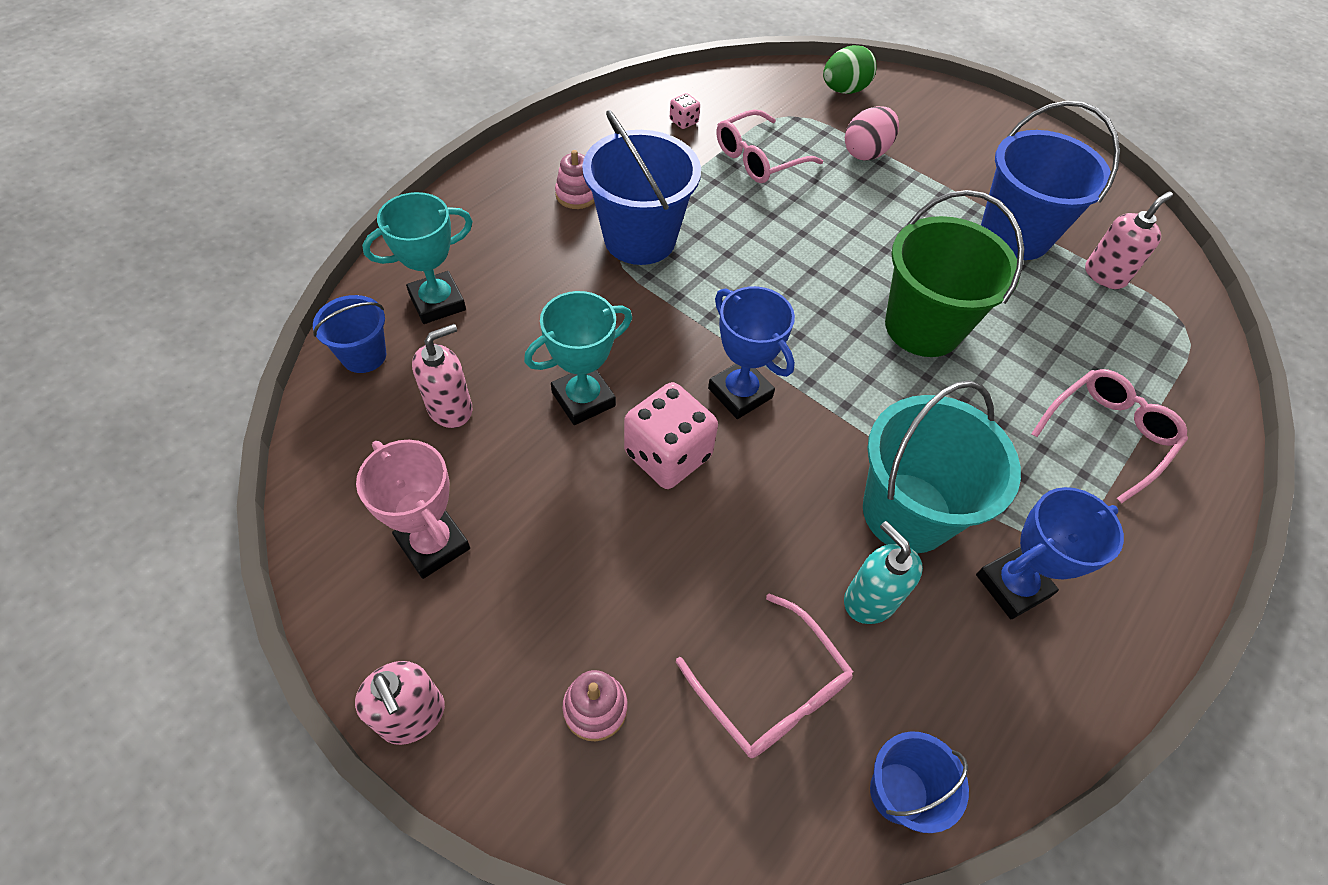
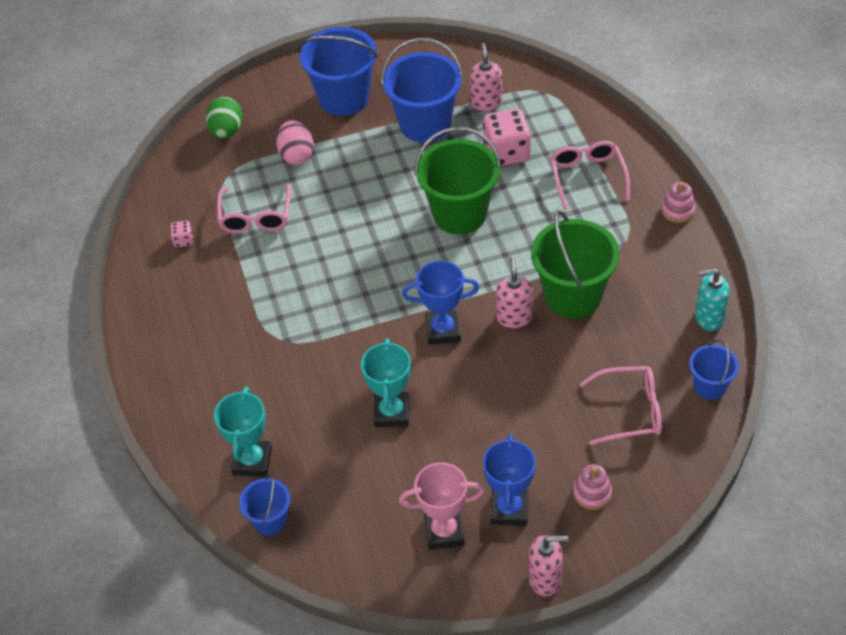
camera: 50 degrees left, 5 degrees down
pink soap dispenser [412,324,473,428] -> pink soap dispenser moved to [496,257,533,328]
pink stacking toy [555,150,594,209] -> pink stacking toy moved to [661,182,696,223]
blue bucket [582,110,701,265] -> blue bucket moved to [298,27,378,116]
pink dice [624,382,718,489] -> pink dice moved to [483,109,531,166]
turquoise soap dispenser [844,521,923,624] -> turquoise soap dispenser moved to [695,269,730,331]
turquoise bucket [863,380,1021,553] -> green bucket [531,210,620,319]
blue trophy [976,487,1124,619] -> blue trophy moved to [483,434,536,526]

